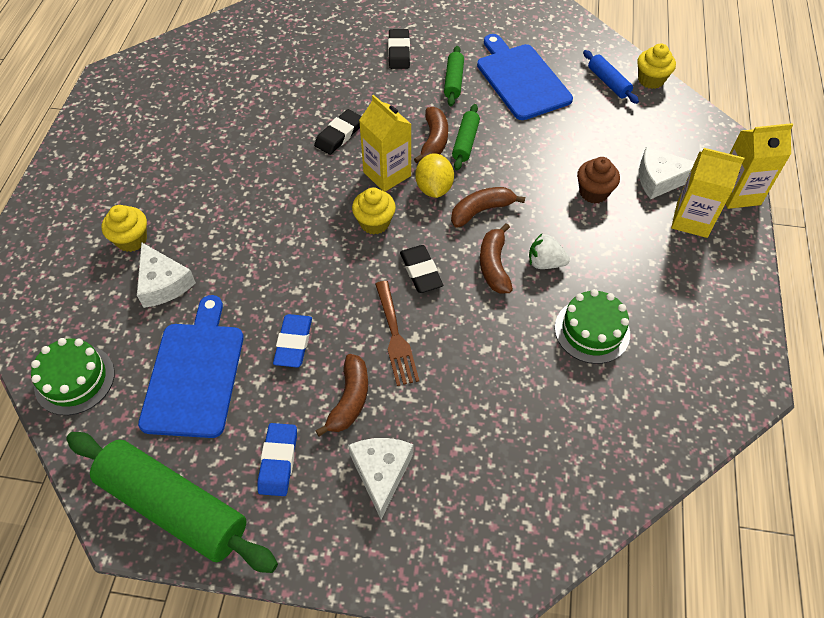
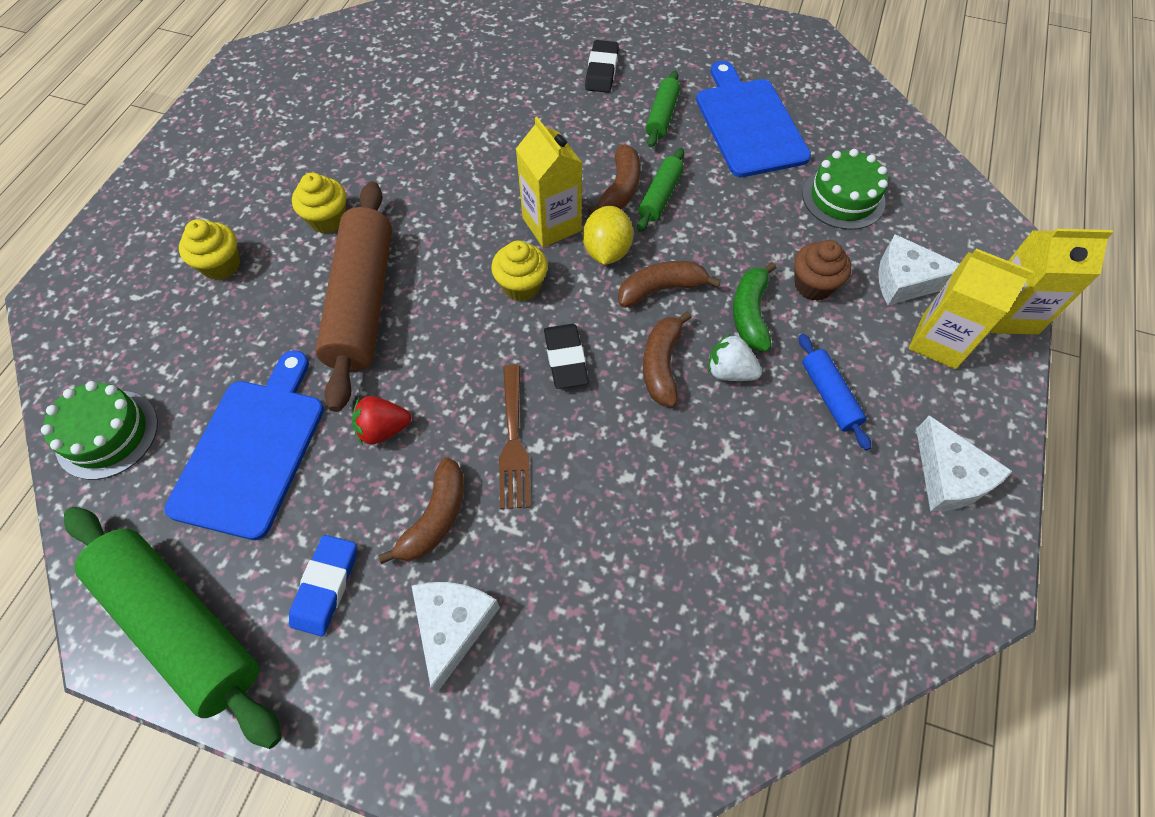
camera: 10 degrees right, 5 degrees up
white cheese [137,242,196,308] -> white cheese moved to [916,415,1012,511]
blue eraser [273,314,312,367] -> red strawberry [352,396,411,445]
black eraser [314,109,362,155] -> none
green cake [555,289,630,364] -> green cake moved to [803,149,888,230]
blue rolling pin [583,50,639,104] -> blue rolling pin moved to [799,334,871,450]
yellow cupcake [637,43,676,89] -> yellow cupcake moved to [292,173,346,234]
none -> brown rolling pin [315,181,392,412]
none -> green banana [733,262,776,351]

